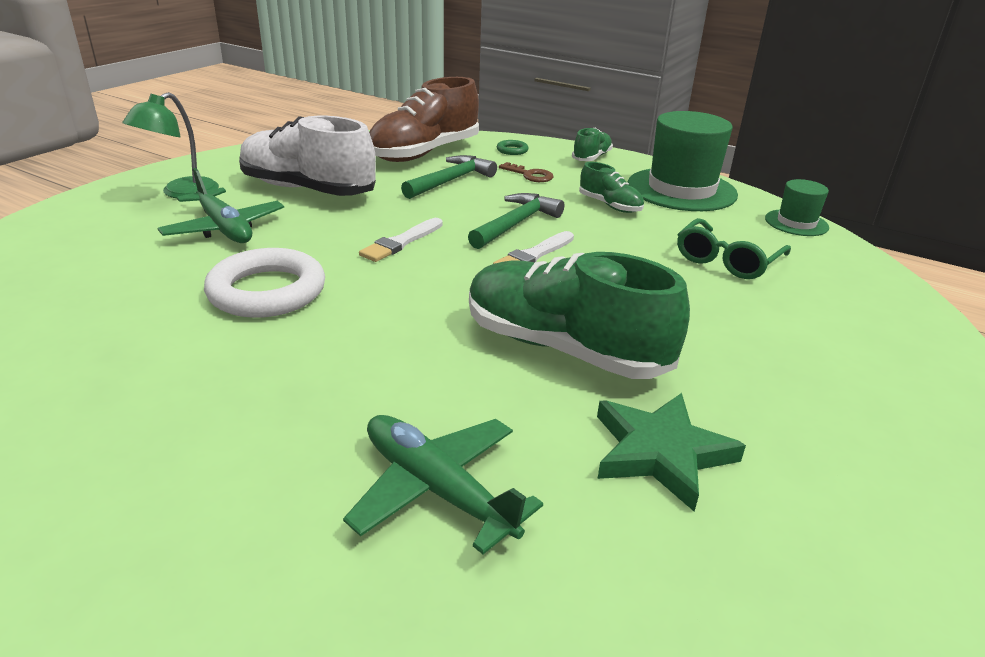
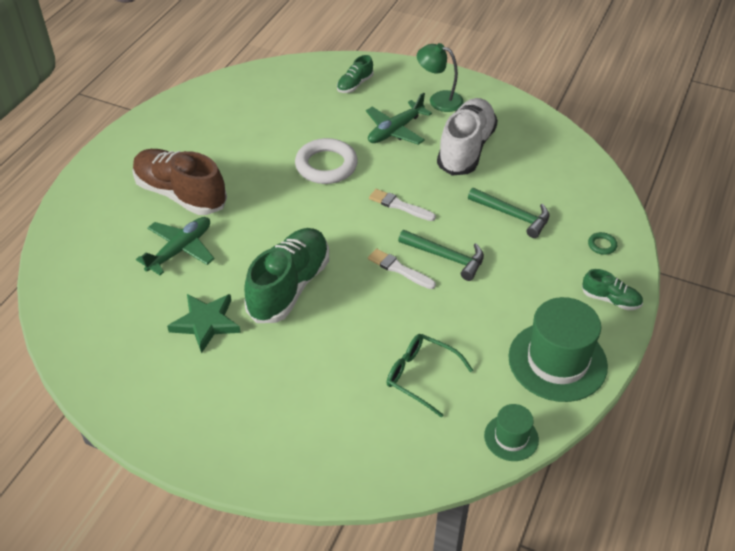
camera: 85 degrees right, 15 degrees up
brown shoe [369,77,479,162] -> brown shoe moved to [133,149,227,215]
brown key [499,162,553,182] -> none
green shoe [579,162,644,213] -> green shoe moved to [337,55,374,93]

